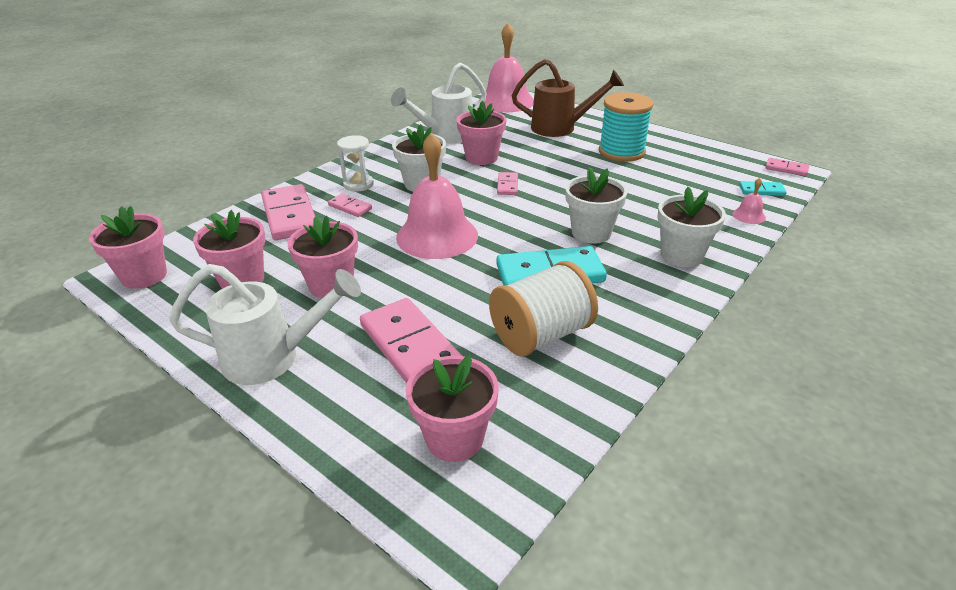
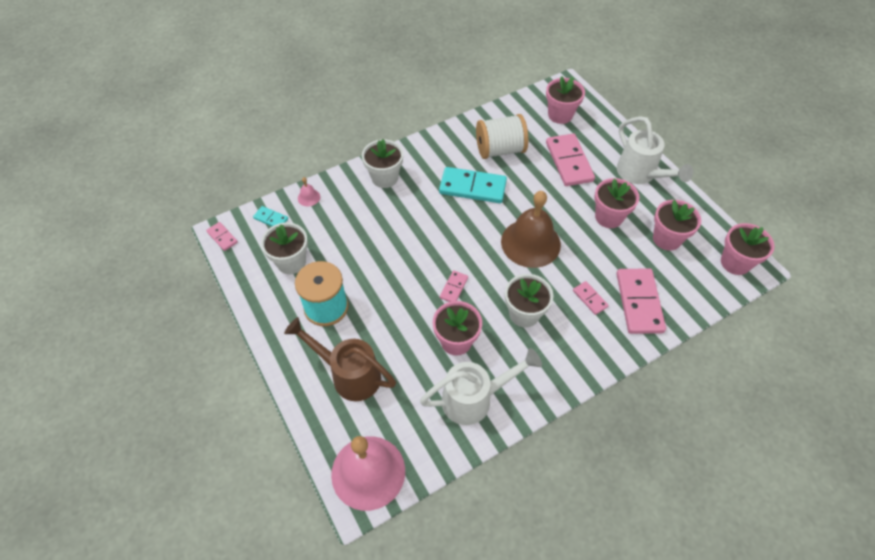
camera: 160 degrees left, 20 degrees up
white watering can [169,264,361,385] -> white watering can turned 135 degrees counterclockwise [617,116,693,184]
white hourglass [337,135,374,192] -> none
pink bell [396,132,478,259] -> brown bell [501,191,561,268]
white flower pot [565,167,628,244] -> white flower pot moved to [261,222,308,274]

